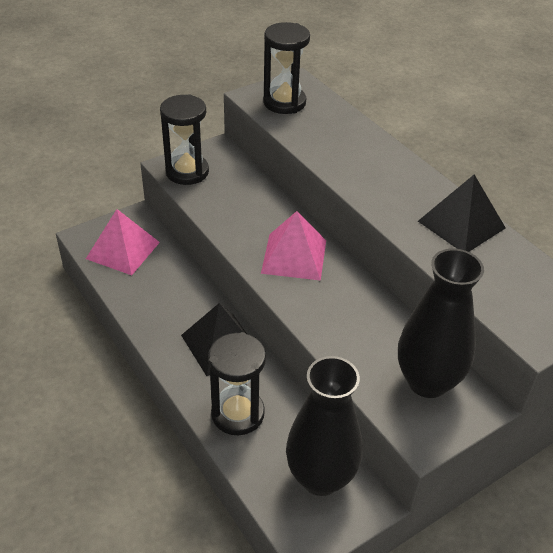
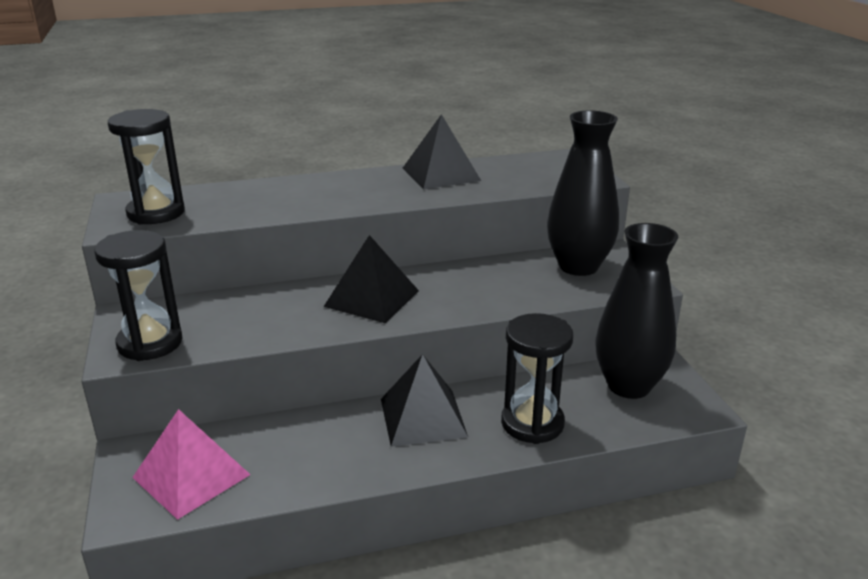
camera: 70 degrees left, 15 degrees down
pink pyramid [261,211,326,281] -> black pyramid [324,235,419,323]

